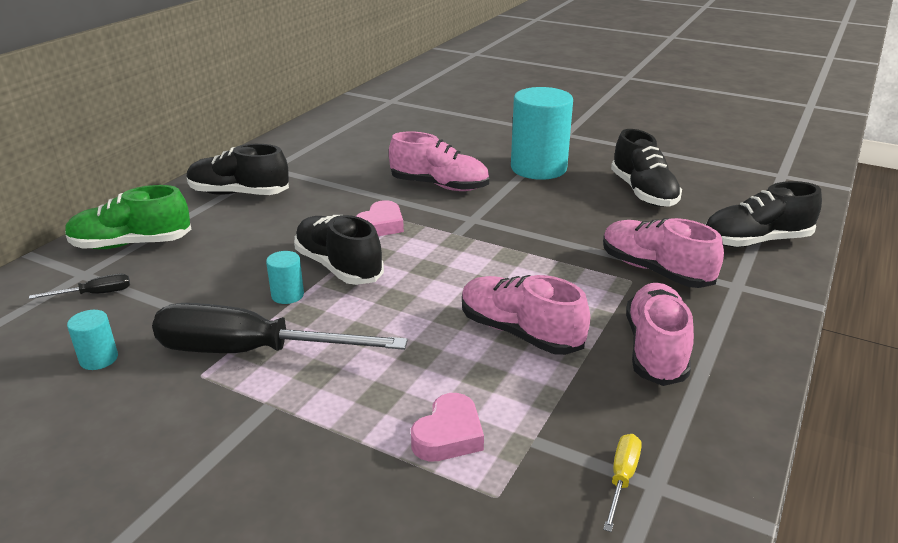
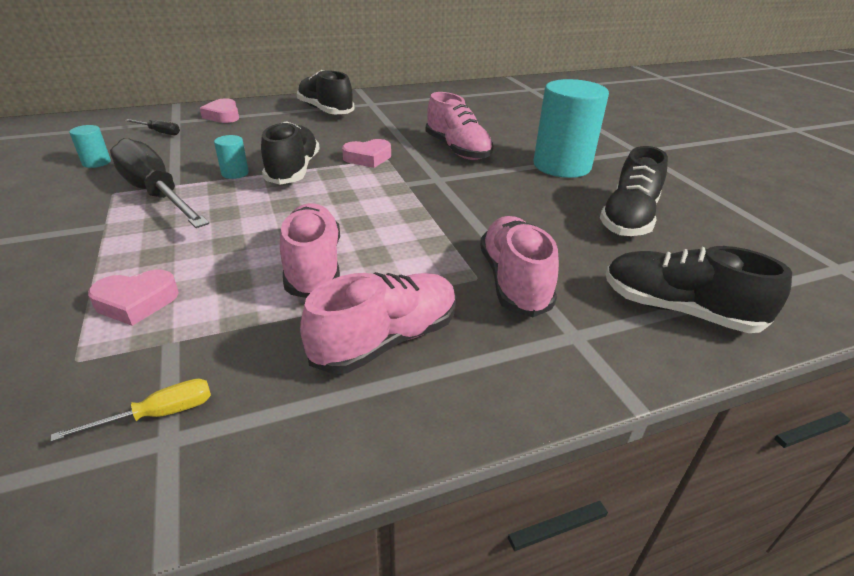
camera: 40 degrees right, 5 degrees up
green shoe [65,185,191,249] -> pink heart [200,98,239,123]

